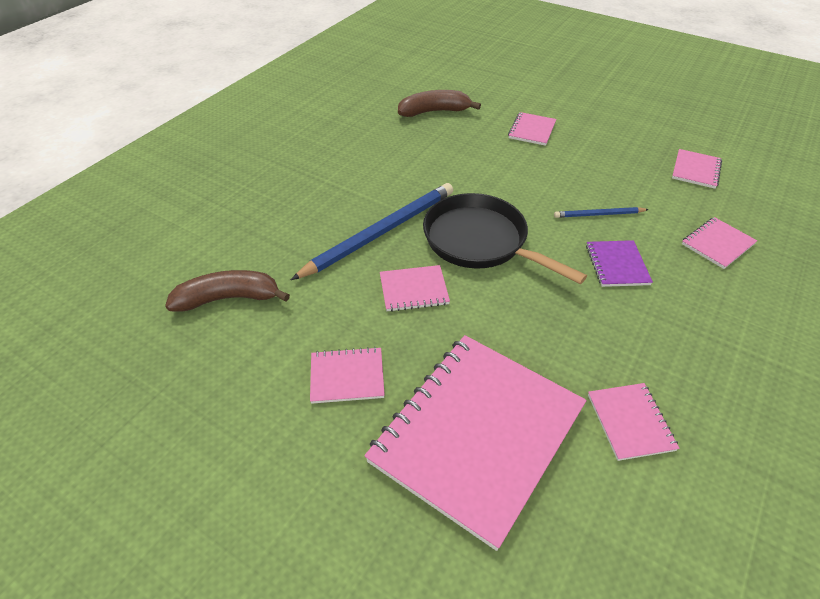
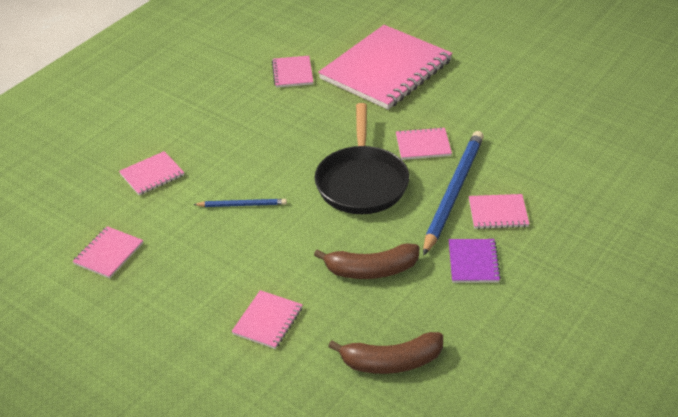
camera: 175 degrees left, 5 degrees down
brown banana [165,270,290,312] -> brown banana moved to [314,243,420,279]
blue pencil [291,183,453,280] -> blue pencil turned 150 degrees clockwise [423,131,484,256]
pink notebook [310,347,385,404] -> pink notebook moved to [469,194,529,229]
black pan [423,193,587,284] -> black pan turned 45 degrees clockwise [315,103,409,214]
purple notebook [586,240,653,287] -> purple notebook moved to [449,239,501,283]

